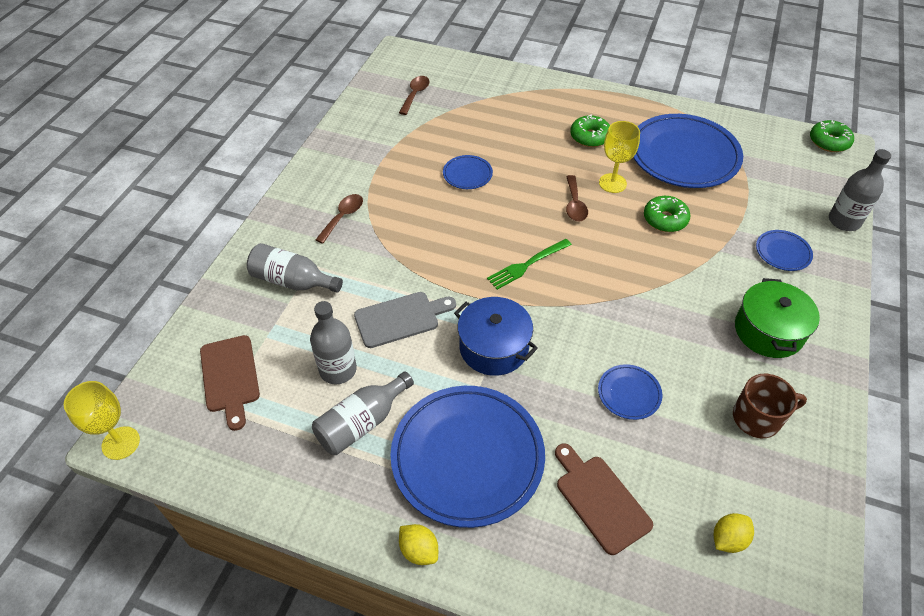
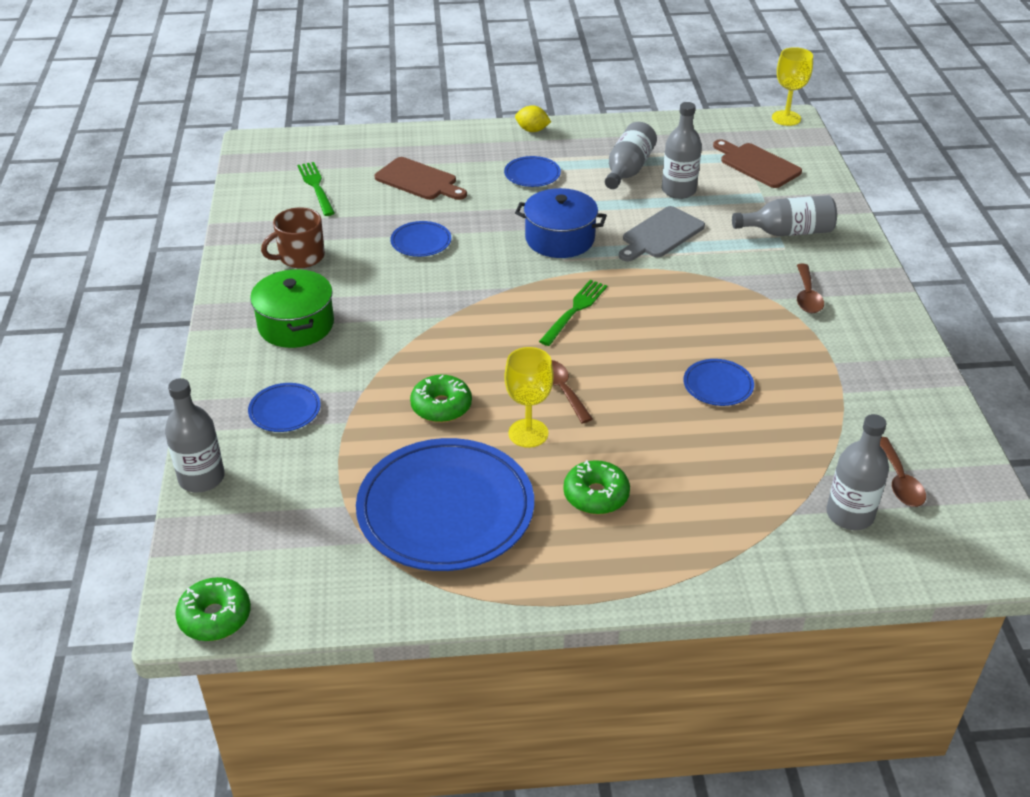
camera: 155 degrees right, 10 degrees down
blue plate [391,386,545,528] -> blue plate [504,156,561,187], size x0.44
yellow lemon [714,513,754,553] -> green fork [297,162,335,216]
none -> grey bottle [826,414,889,530]

